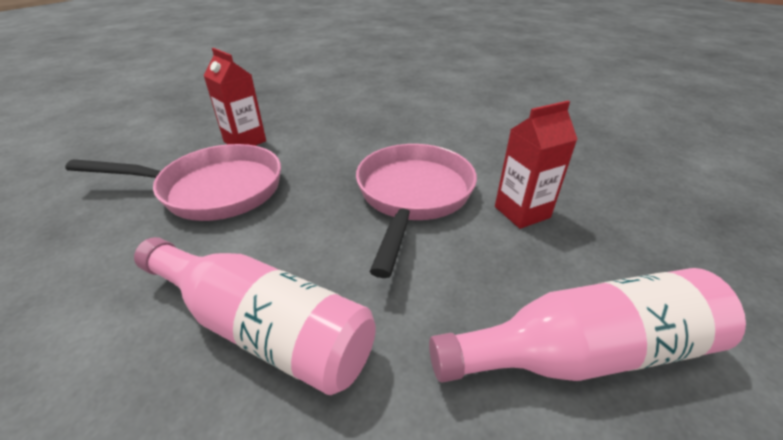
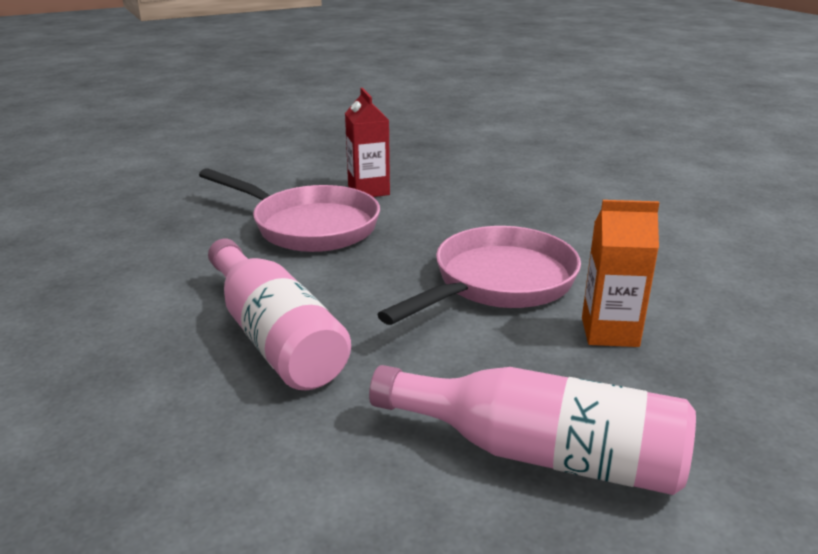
camera: 30 degrees right, 10 degrees down
red carton [495,101,578,229] -> orange carton [582,200,659,347]

